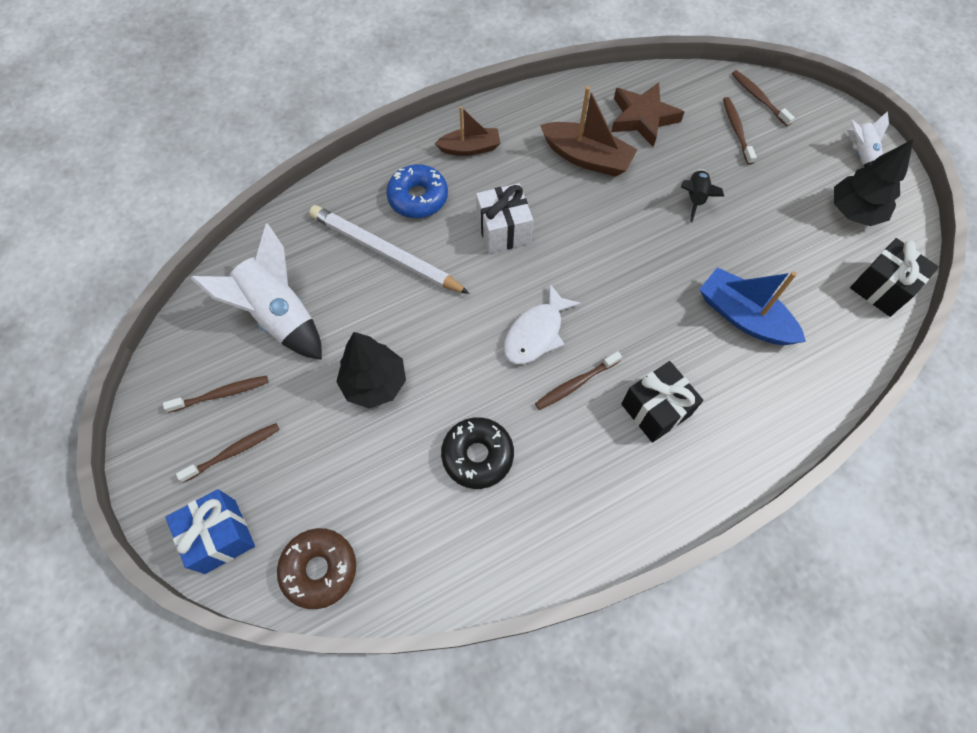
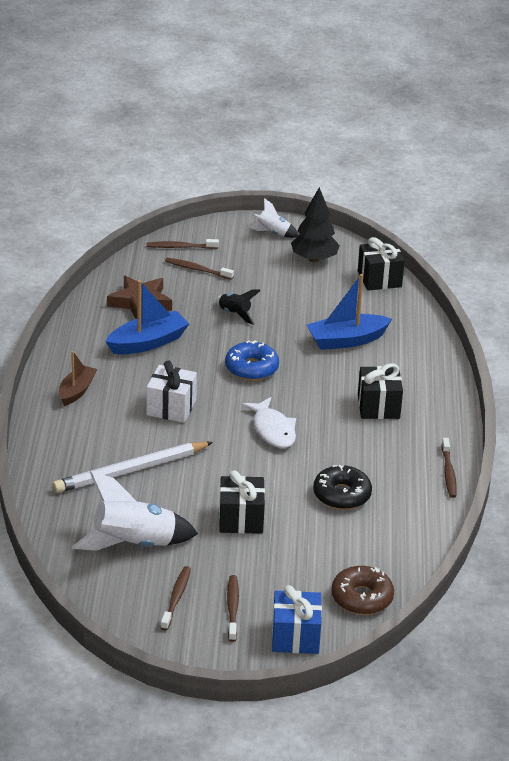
camera: 60 degrees left, 30 degrees down
black tree [336,332,406,409] -> black gift [219,470,265,534]
blue donut [386,164,448,218] -> blue donut moved to [225,340,279,381]
brown toothbrush [535,351,622,410] -> brown toothbrush moved to [442,438,457,498]
brown boat [540,86,638,177] -> blue boat [105,280,189,355]

